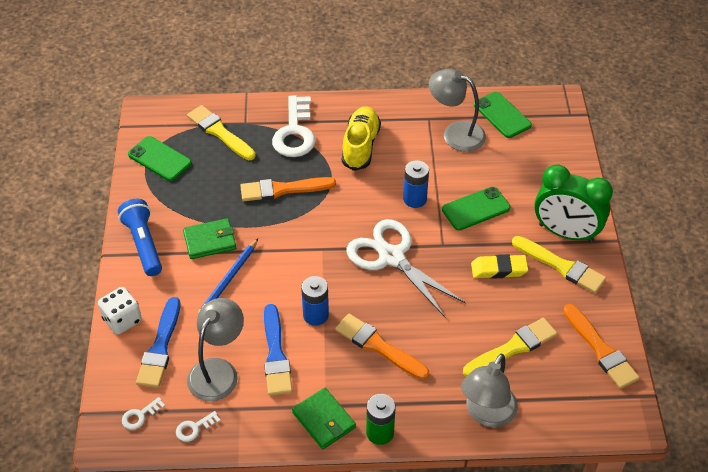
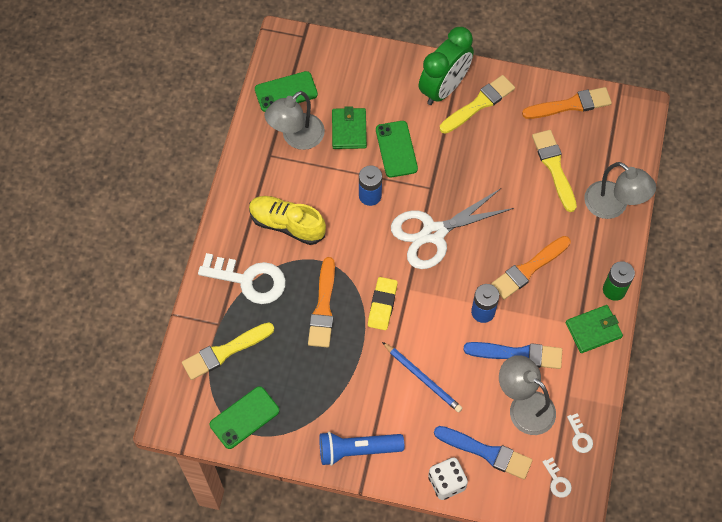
camera: 75 degrees left, 15 degrees up
green wallet [183,218,236,259] -> green wallet moved to [332,106,367,149]
yellow eraser [471,254,528,279] -> yellow eraser moved to [368,277,398,330]

